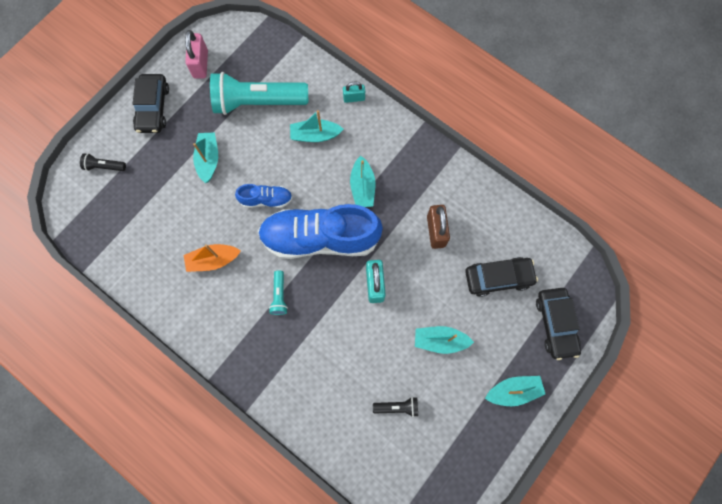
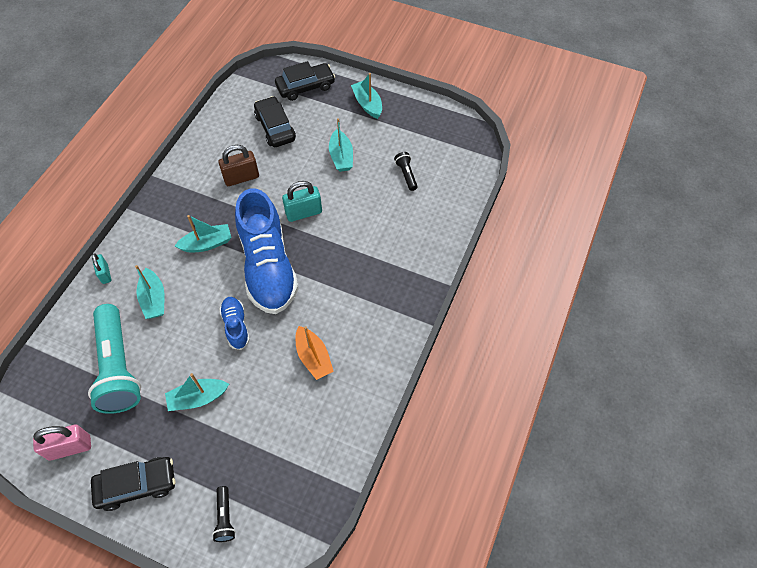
camera: 105 degrees left, 15 degrees down
turquoise flashlight [269,270,288,315] -> none

